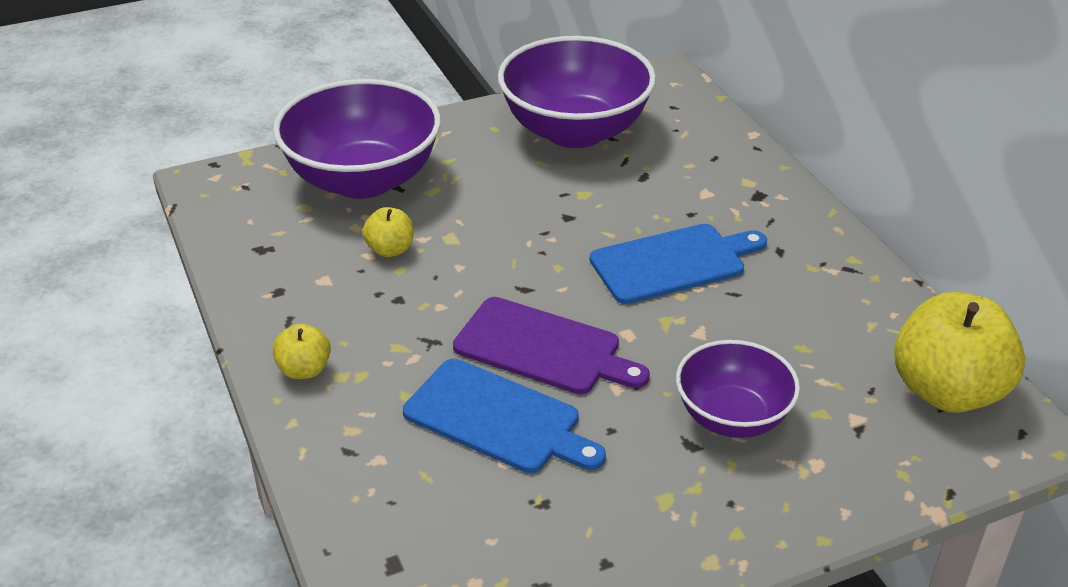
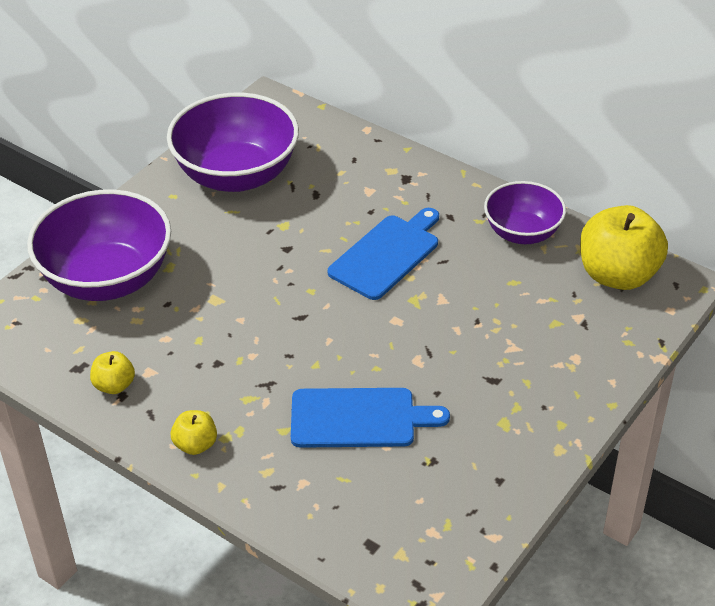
camera: 30 degrees left, 5 degrees up
yellow apple [362,207,413,257] -> yellow apple moved to [90,351,135,394]
purple cutting board [453,297,650,394] -> none
purple bowl [676,340,800,438] -> purple bowl moved to [484,181,566,244]

